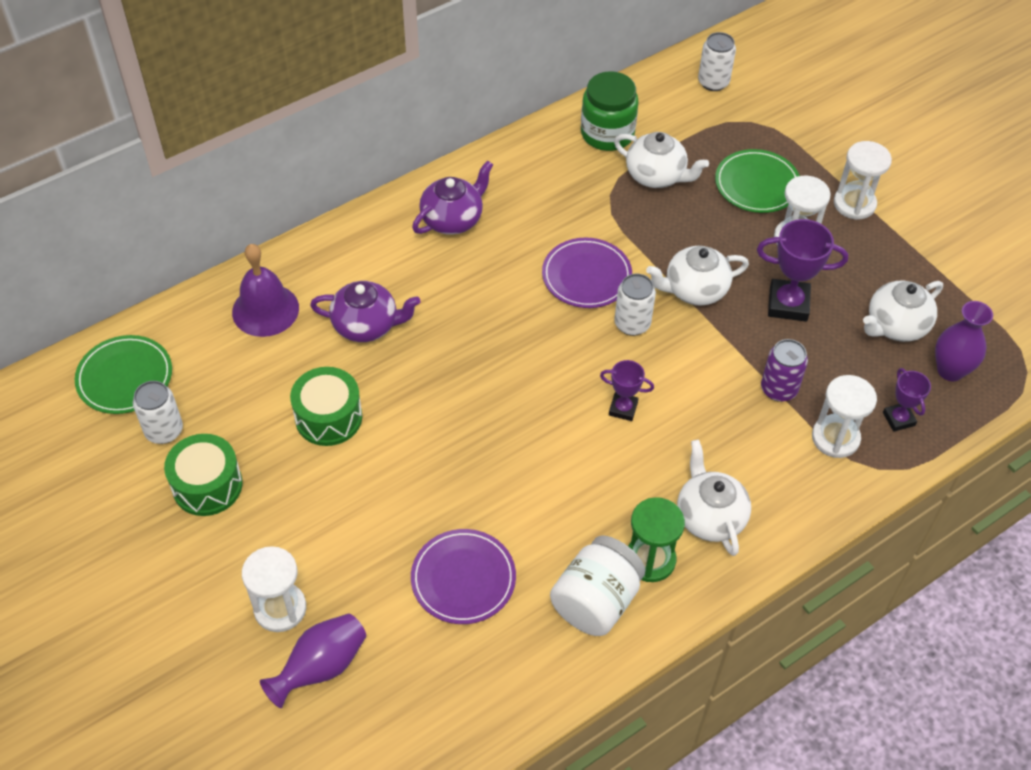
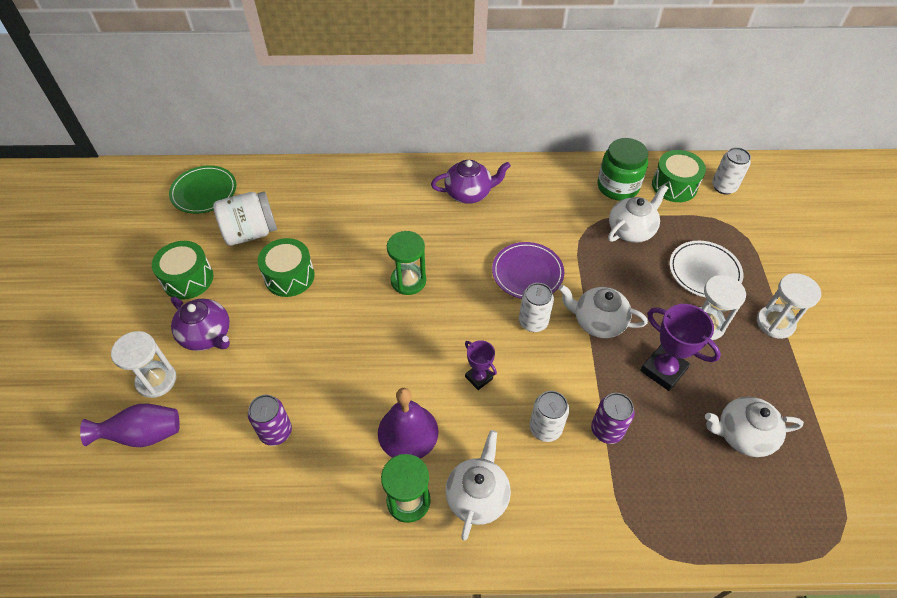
camera: 35 degrees right, 0 degrees up
white can [133,381,183,444] -> white can moved to [530,391,569,442]
purple bell [232,244,299,337] -> purple bell moved to [378,388,438,458]
purple teapot [310,281,421,342] -> purple teapot moved to [171,297,230,351]
purple plate [411,529,516,624] -> purple can [248,395,292,446]
white jar [550,536,645,636] -> white jar moved to [213,191,277,246]
white teapot [614,132,709,188] -> white teapot turned 105 degrees counterclockwise [608,185,668,243]
green plate [715,149,800,213] -> white plate [669,241,743,297]
white hourglass [812,375,877,458] -> none
purple trophy [883,368,931,432] -> none
purple vase [935,301,993,381] -> none
none -> green hourglass [387,231,426,295]
none -> green drum [652,150,706,202]

